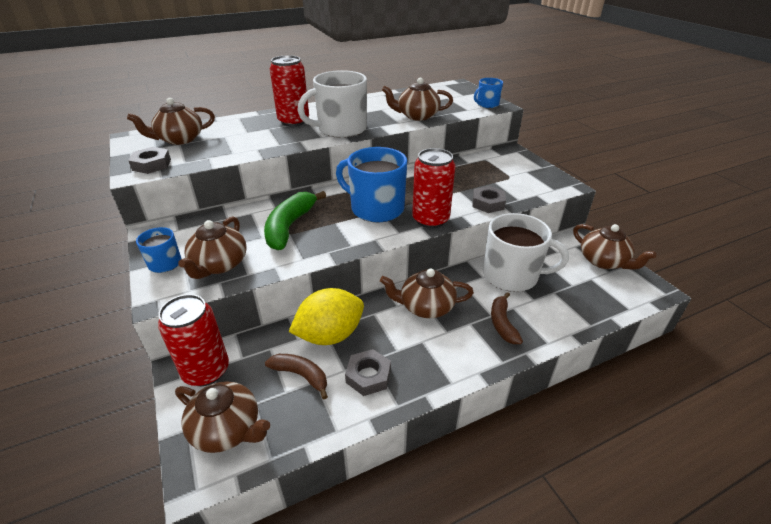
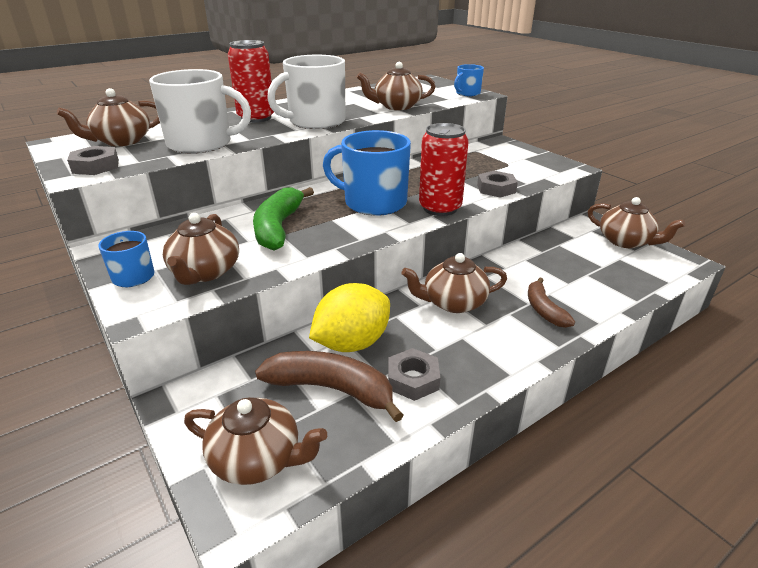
camera: 10 degrees left, 5 degrees down
red can [158,294,229,386] -> none
brown banana [265,354,328,399] -> brown banana [255,351,403,422], size x1.61
white mug [483,213,569,292] -> white mug moved to [149,69,251,154]

